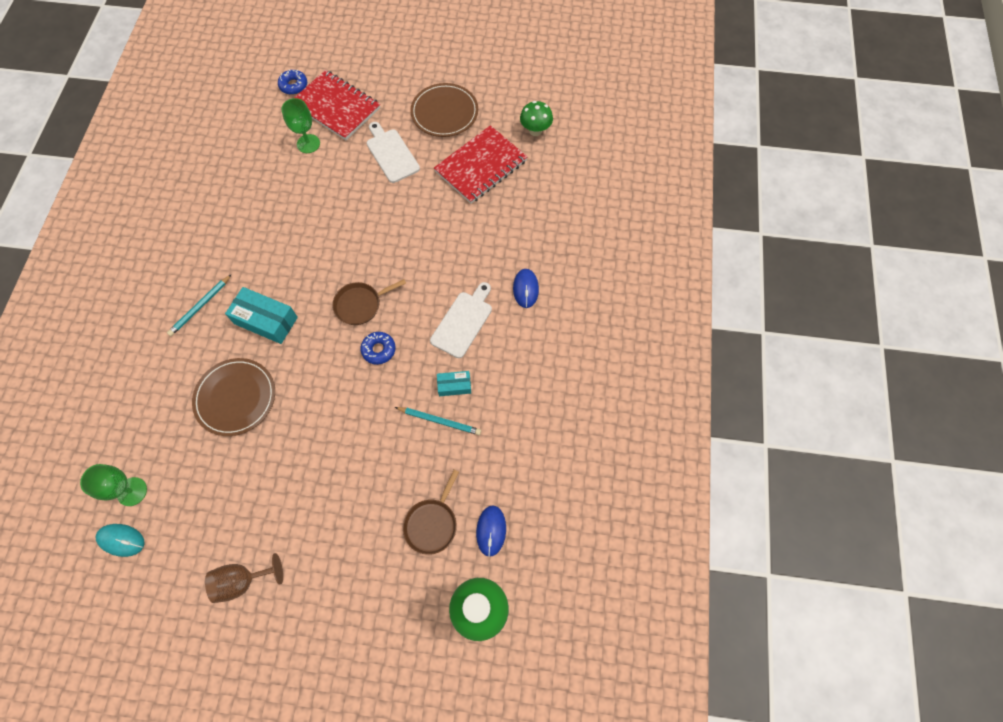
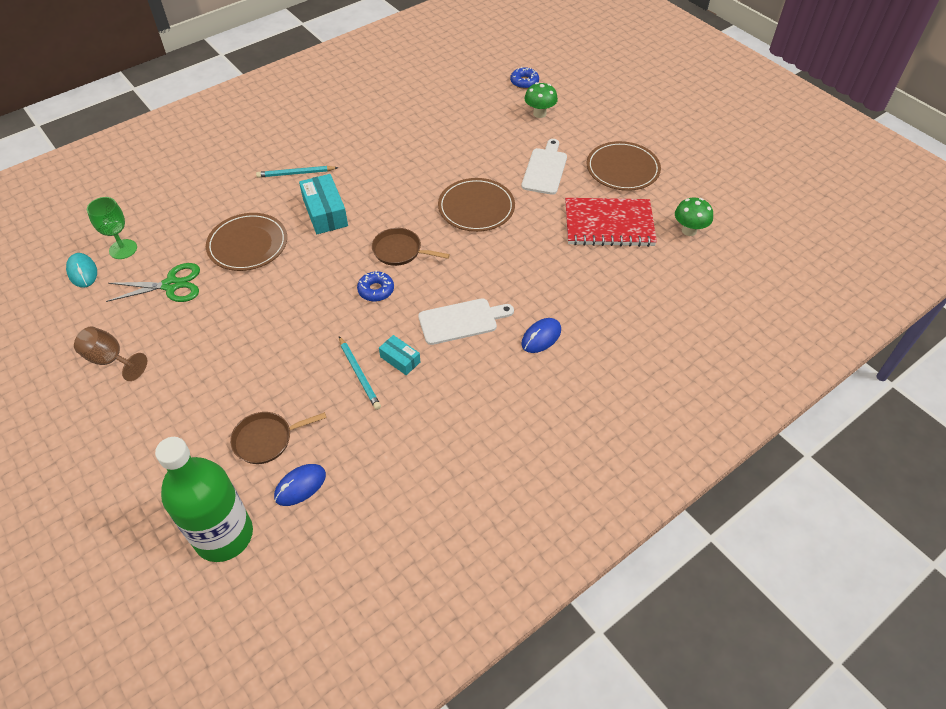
camera: 45 degrees right, 15 degrees down
green goblet [281,98,320,153] -> none
red notebook [294,70,380,140] -> green mushroom [524,82,558,118]
none -> green scissors [106,263,200,302]
none -> brown plate [438,178,515,232]

